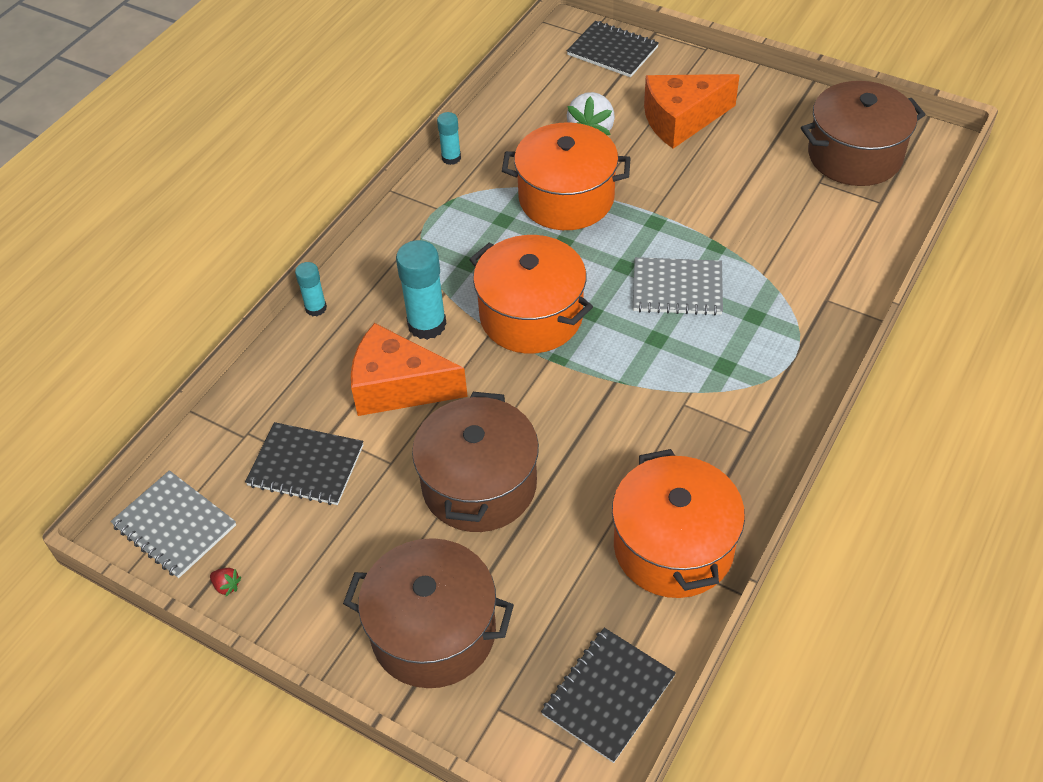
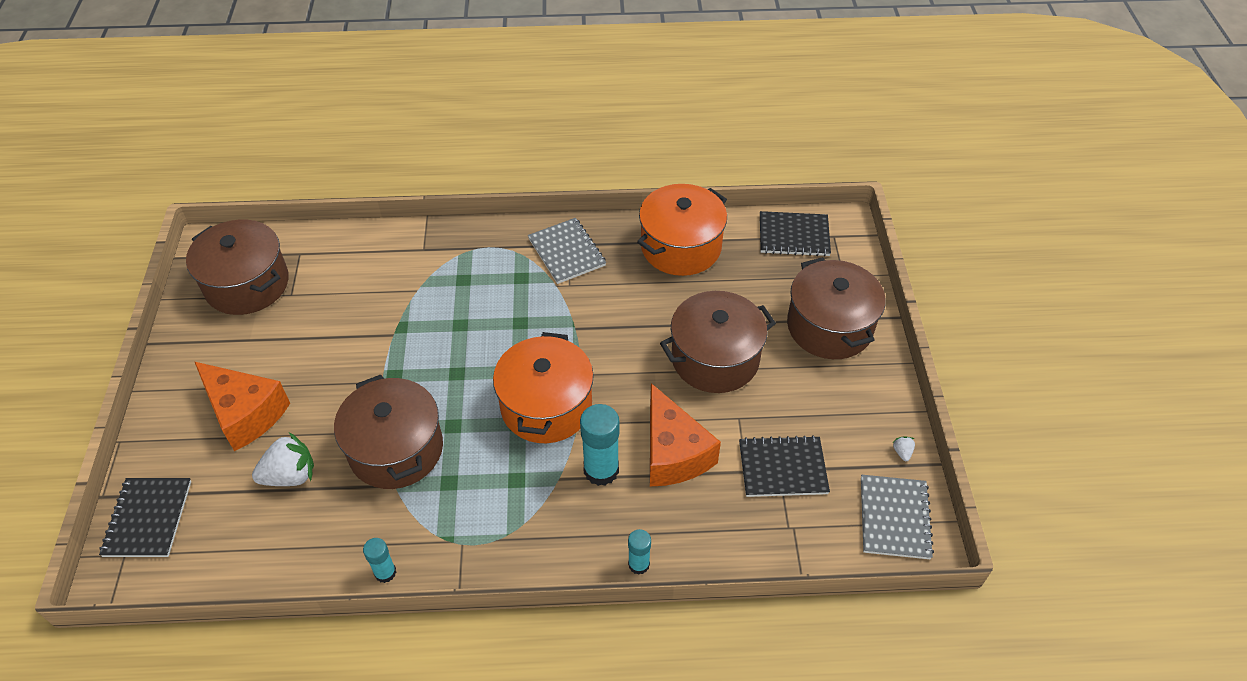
camera: 125 degrees left, 0 degrees up
red strawberry [210,568,241,596] -> white strawberry [892,436,915,461]
black notebook [245,422,363,505] -> black notebook turned 75 degrees counterclockwise [739,435,830,497]
orange pot [502,122,631,230] -> brown pot [334,375,443,489]
grey notebook [633,257,723,315] -> grey notebook moved to [528,218,606,284]

